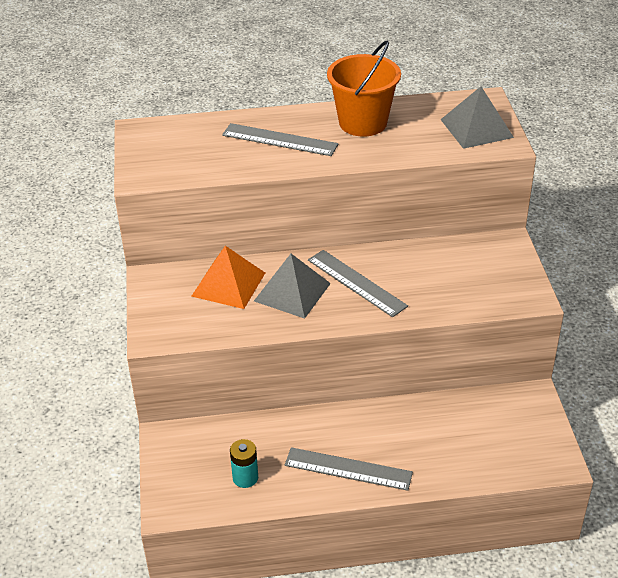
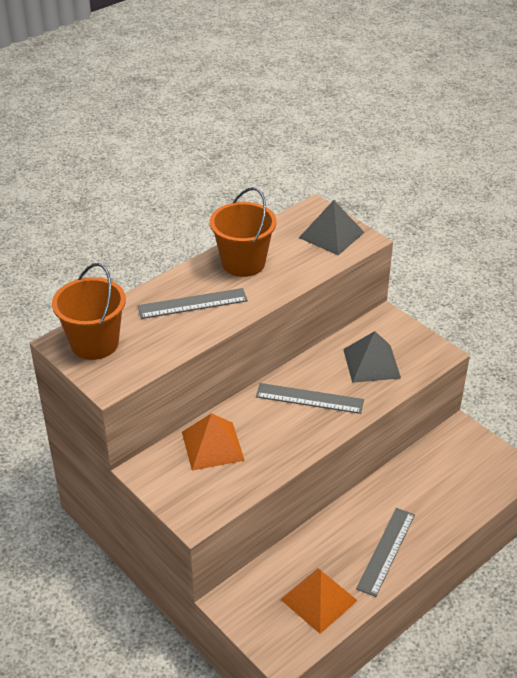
camera: 35 degrees left, 0 degrees up
turquoise battery [230,439,258,488] -> orange pyramid [280,568,358,634]
grey pyramid [254,254,331,319] -> grey pyramid moved to [343,331,401,383]
grey ruler [285,447,413,491] -> grey ruler turned 45 degrees counterclockwise [356,508,415,597]
none -> orange bucket [52,263,126,360]

